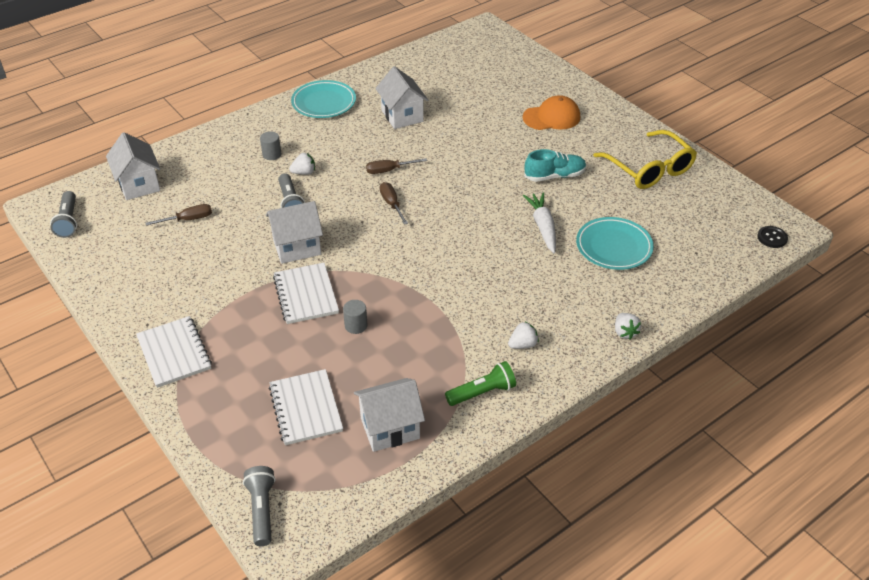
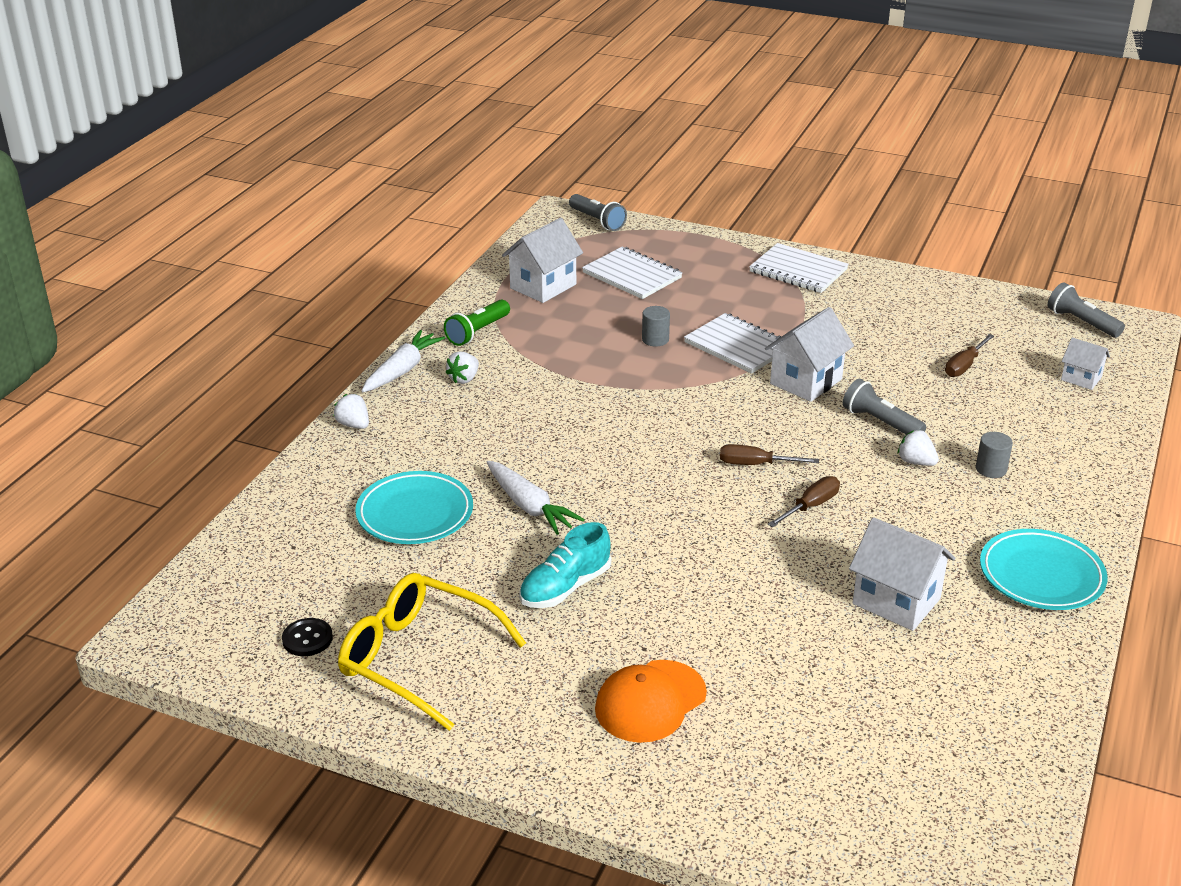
camera: 150 degrees right, 10 degrees down
white house [106,132,160,200] -> white house [1061,338,1110,390], size x0.58
white strawberry [289,153,315,175] -> white strawberry turned 90 degrees clockwise [898,430,939,466]
brown screwdriver [380,182,408,225] -> brown screwdriver turned 150 degrees clockwise [720,444,819,465]
black button [757,226,788,248] -> black button moved to [282,618,333,656]
none -> white carrot [362,330,445,392]

